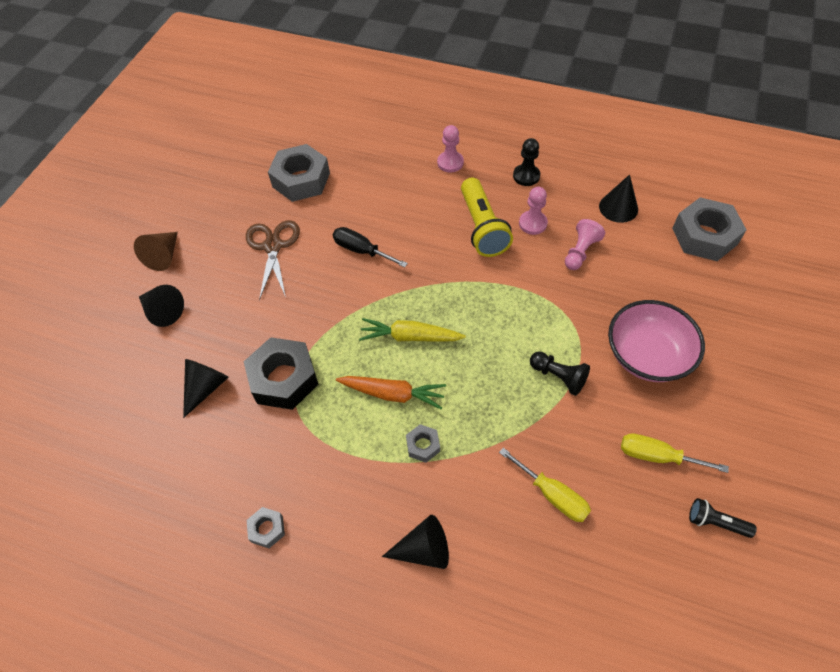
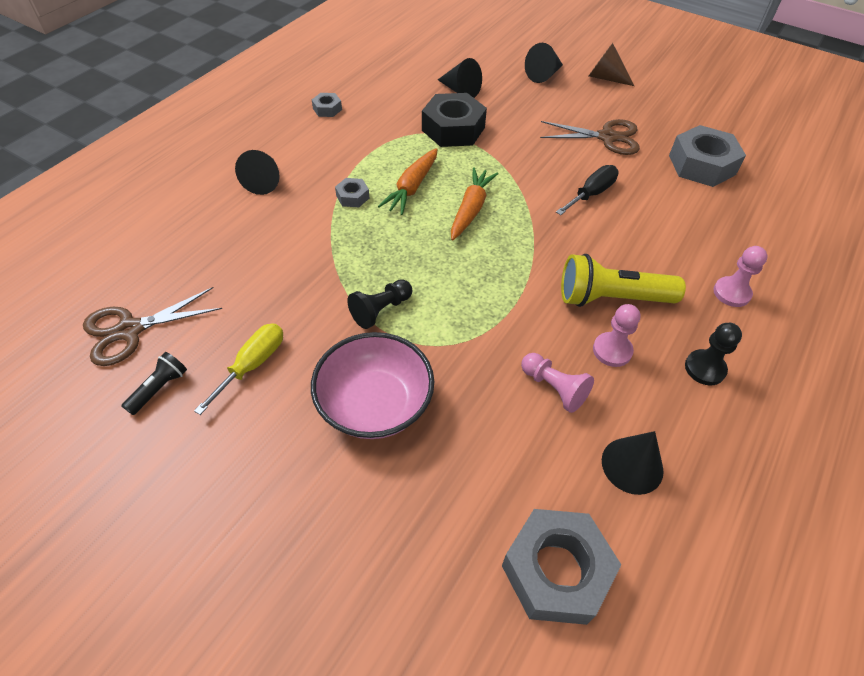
camera: 100 degrees right, 5 degrees down
yellow carrot [359,318,466,342] -> orange carrot [451,167,498,240]
yellow screwdriver [499,448,591,522] -> none
none -> brown scissors [83,287,222,366]

